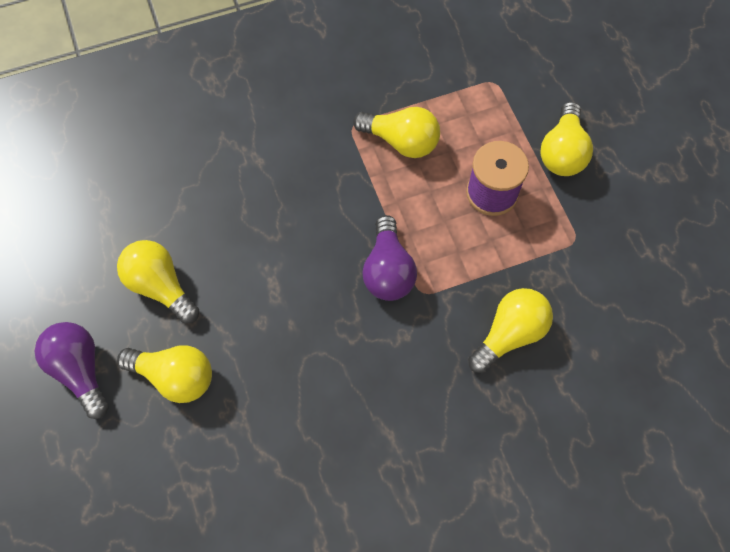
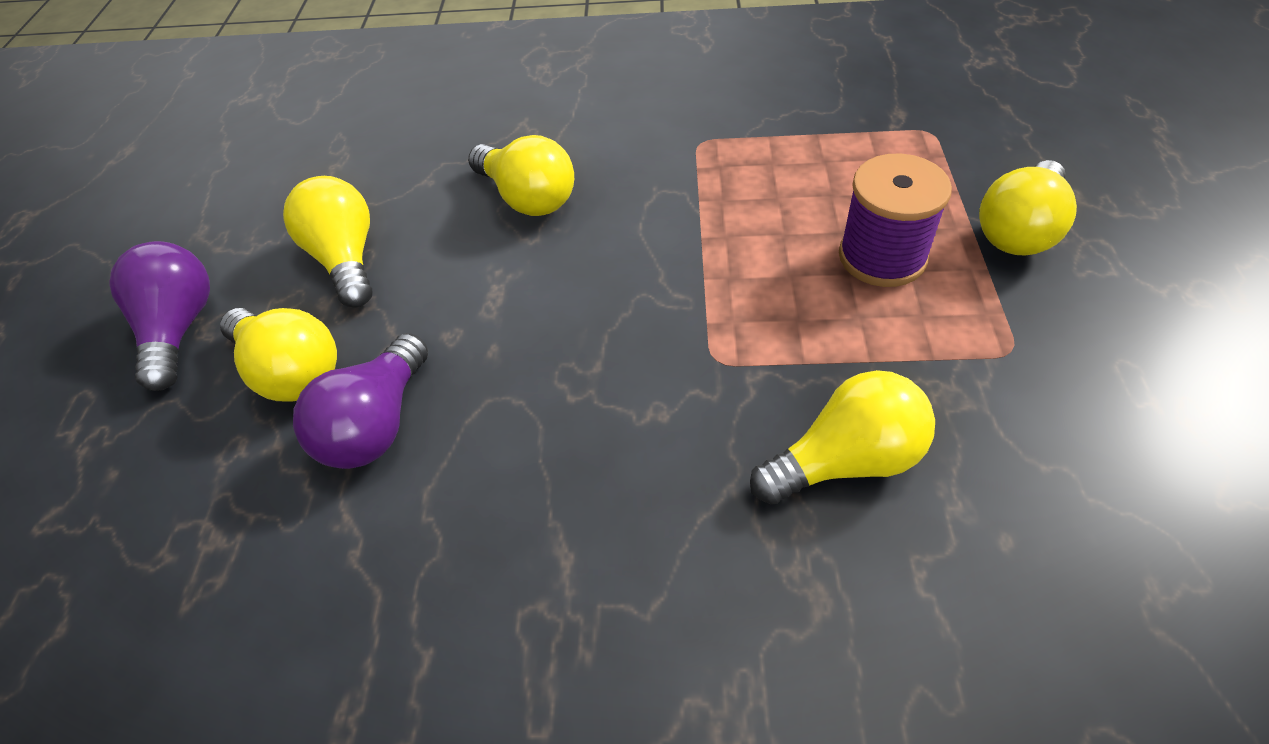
camera: 25 degrees right, 15 degrees down
yellow light bulb [353,107,440,158] -> yellow light bulb moved to [468,135,574,216]
purple light bulb [362,215,417,301] -> purple light bulb moved to [293,333,428,469]

